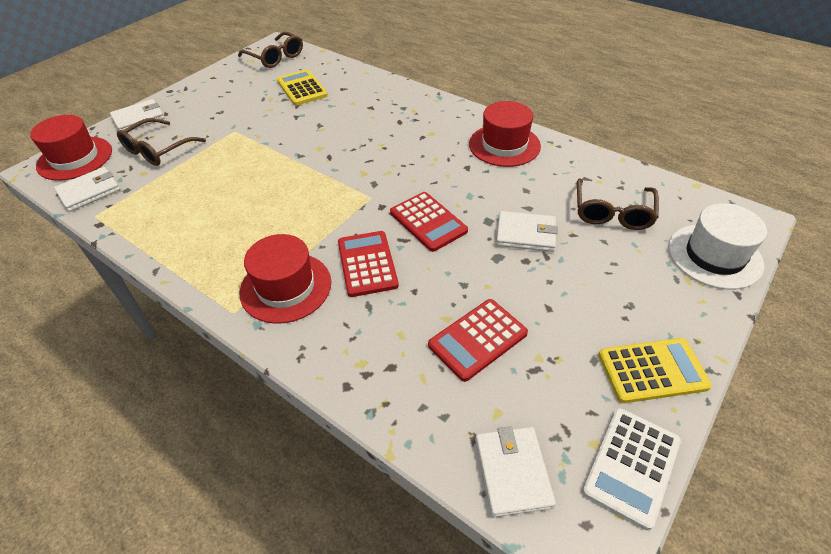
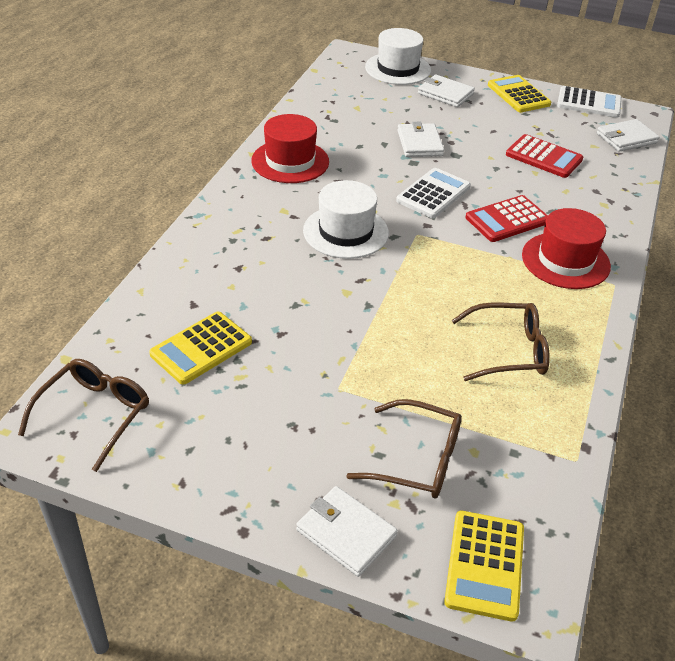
camera: 110 degrees left, 5 degrees down
red hat [30,115,112,181] -> yellow calculator [444,511,524,622]
white wallet [54,167,120,212] -> white wallet moved to [418,74,475,107]
red calculator [390,192,468,252] -> white calculator [396,168,471,218]
brown glasses [577,179,659,230] -> brown glasses moved to [452,303,550,381]
none -> white hat [303,180,389,259]

